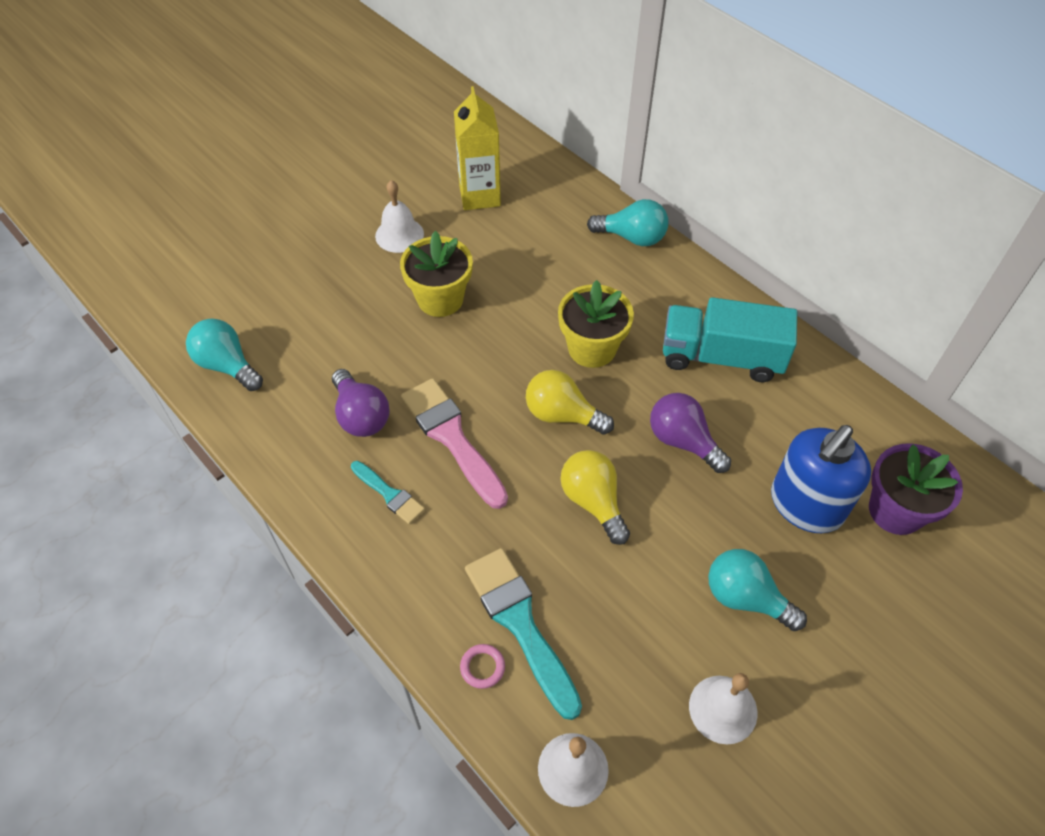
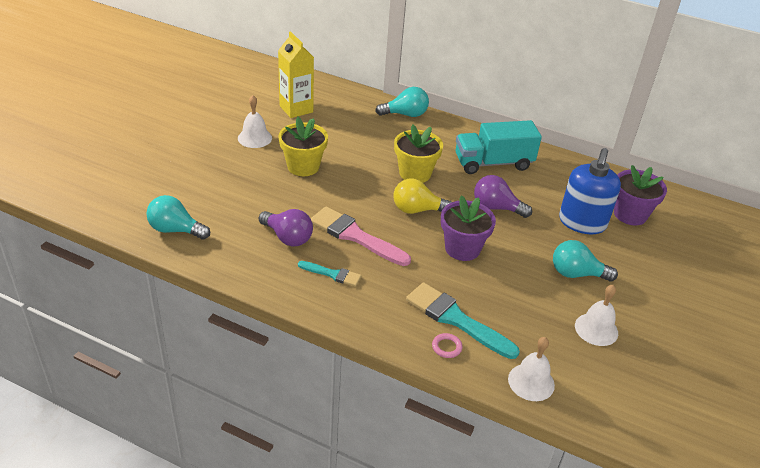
camera: 25 degrees left, 15 degrees down
yellow light bulb [561,450,630,545] -> purple flower pot [441,195,496,261]

